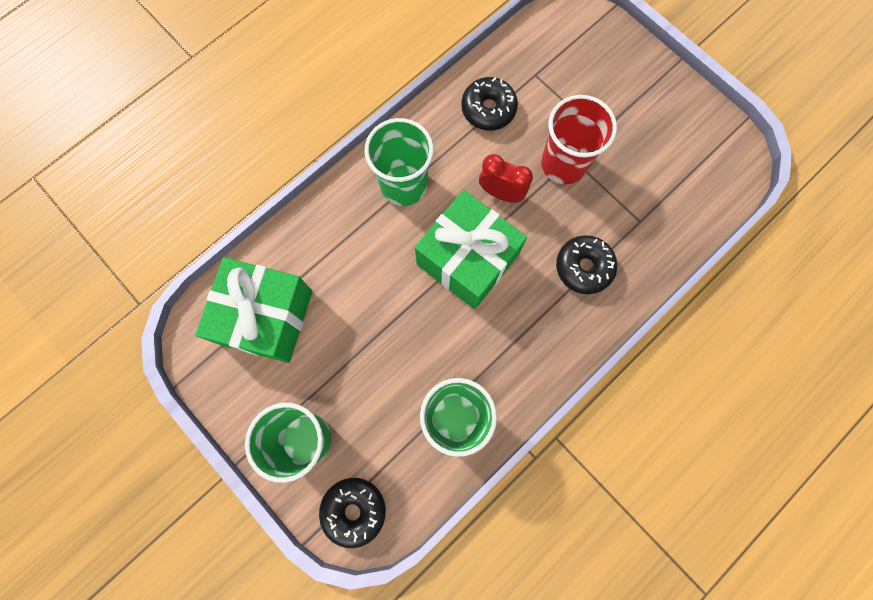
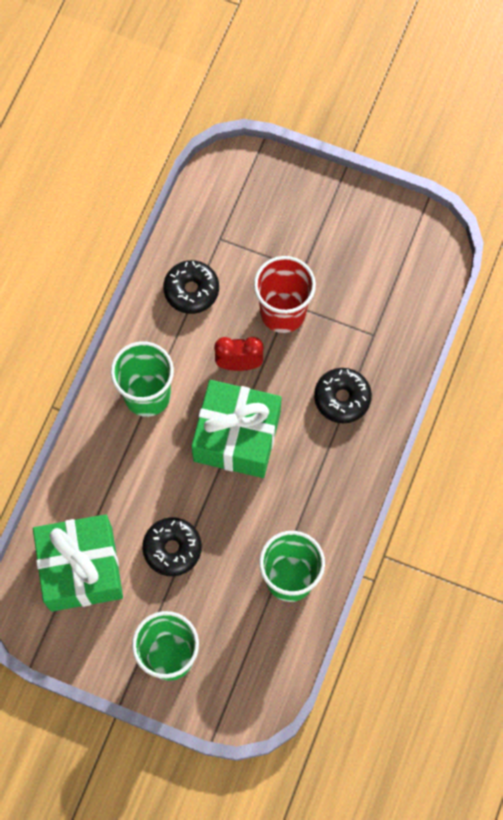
camera: 25 degrees left, 5 degrees down
black donut [319,478,386,548] -> black donut moved to [142,517,202,576]

